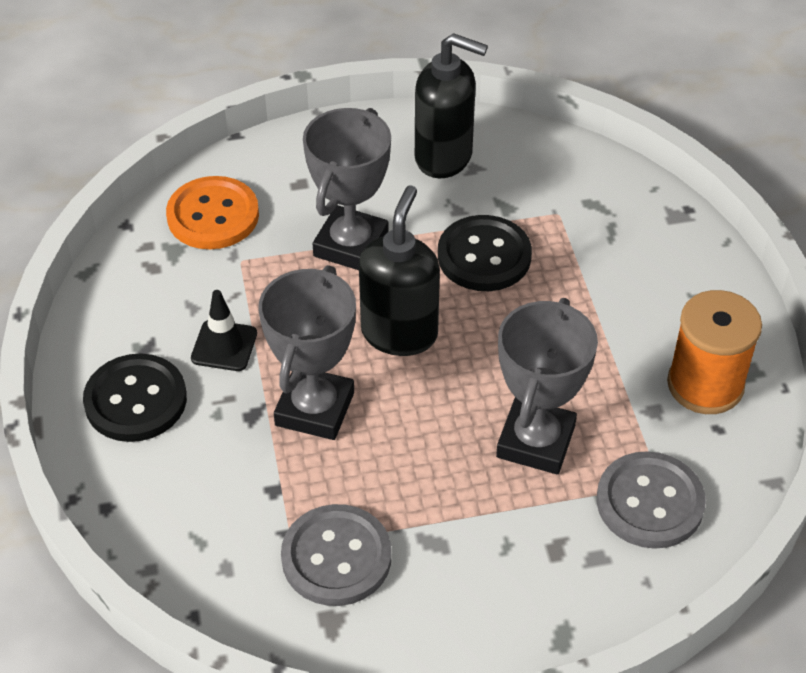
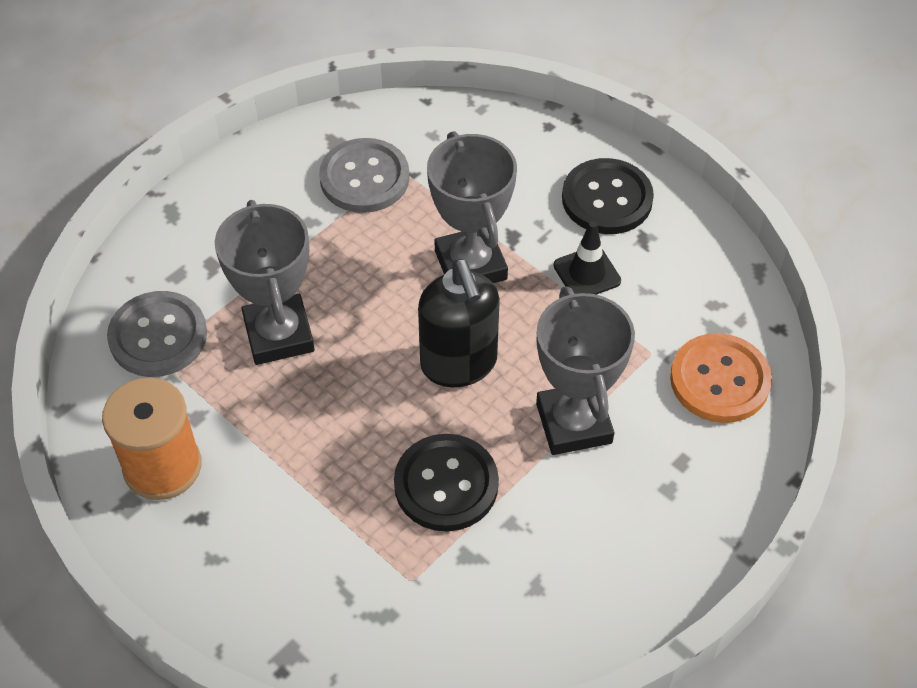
camera: 145 degrees right, 5 degrees up
black soap dispenser [415,33,488,178] -> none

